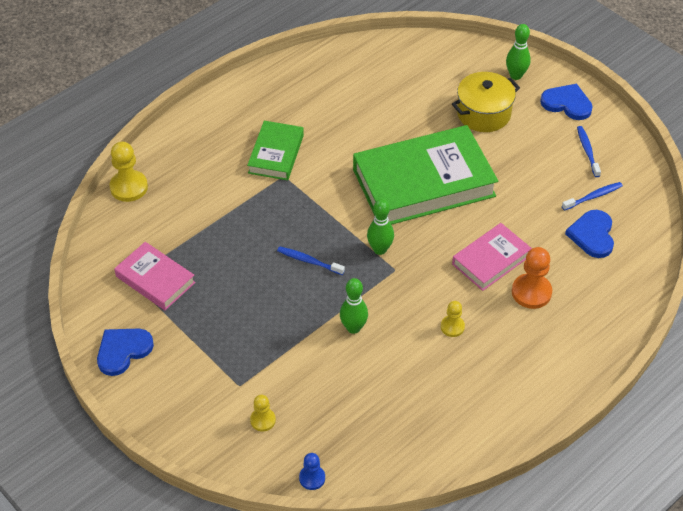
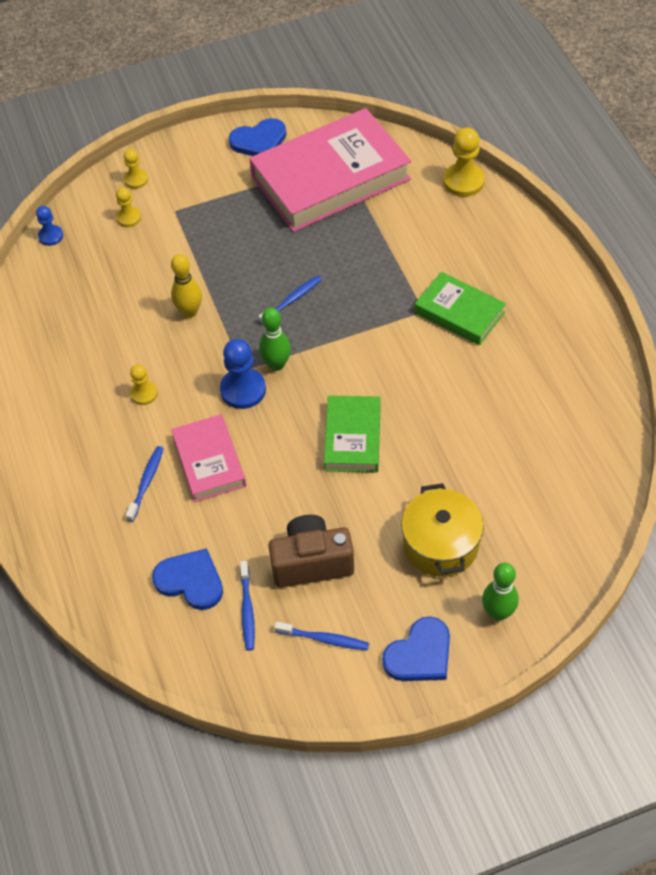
camera: 115 degrees right, 5 degrees up
blue heart [97,328,154,376] -> blue heart turned 90 degrees clockwise [229,118,286,156]
pink book [114,242,196,310] -> pink book [249,108,411,232], size x1.92
green bowling pin [340,278,368,334] -> yellow bowling pin [171,254,202,318]
green book [353,125,498,225] -> green book [324,396,381,472], size x0.52
orange pawn [512,247,552,309] -> blue toothbrush [126,446,164,522]
none -> yellow pawn [124,149,148,189]
none -> blue pawn [220,339,266,409]
none -> brown camera [268,515,354,588]

